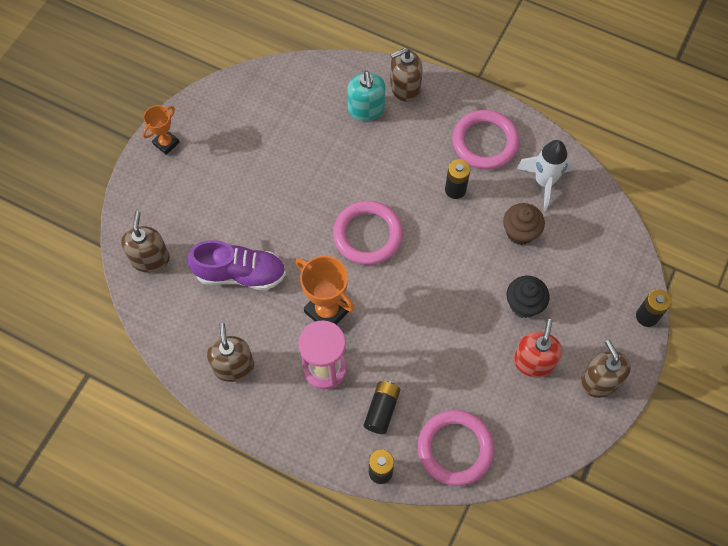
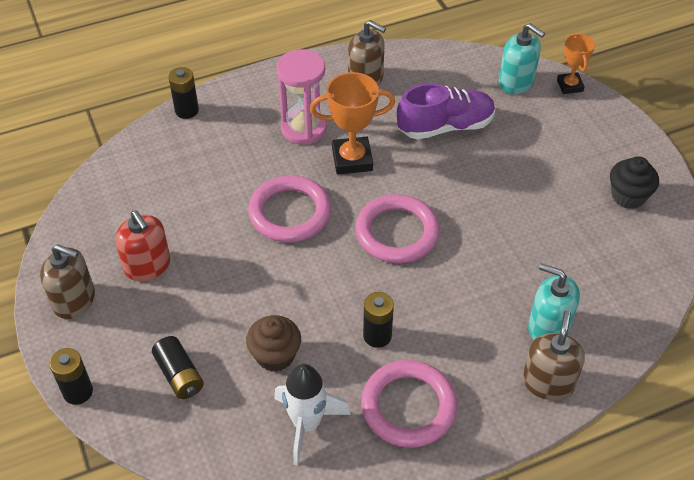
camera: 130 degrees right, 15 degrees down
brown soap dispenser [121,211,170,273] -> turquoise soap dispenser [499,23,545,94]
orange trophy [142,105,179,155] -> orange trophy moved to [557,33,595,94]
purple shoe [187,240,286,290] -> purple shoe turned 150 degrees counterclockwise [397,83,495,139]
black battery [364,381,400,434] -> black battery moved to [152,336,204,399]
pink ring [418,410,494,486] -> pink ring moved to [248,176,331,242]
black cupcake [506,276,549,318] -> black cupcake moved to [610,156,659,209]

